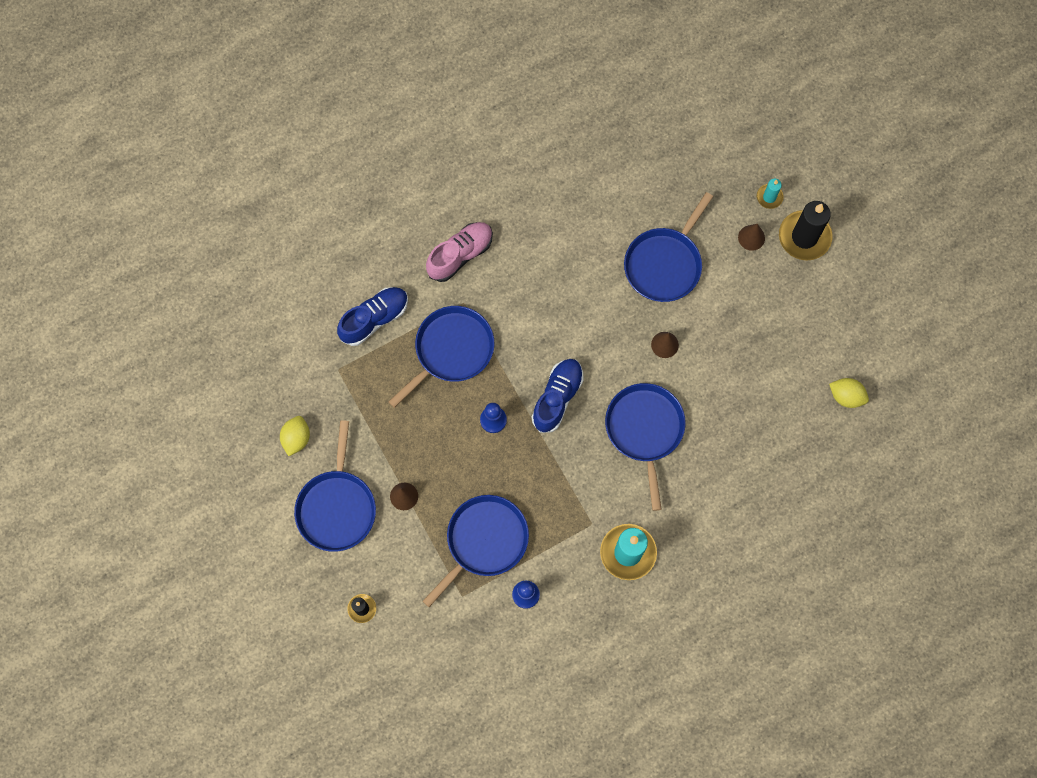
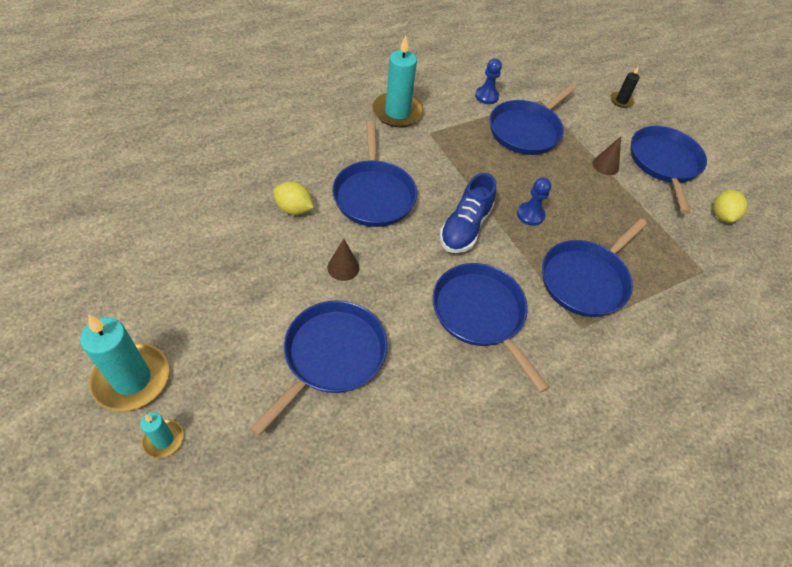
camera: 175 degrees right, 20 degrees down
blue shoe [337,287,408,346] -> none
pink shoe [426,222,493,282] -> none
brown cone [738,224,765,251] -> none
black candle [779,201,833,260] -> turquoise candle [80,315,169,411]
yellow lemon [829,378,869,408] -> yellow lemon moved to [273,182,314,215]
none -> blue pan [432,263,550,393]

